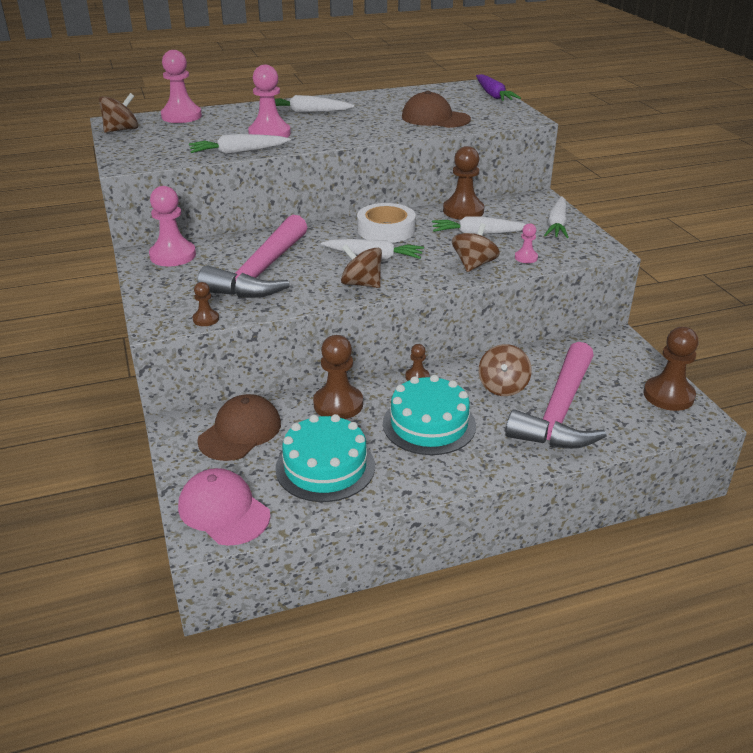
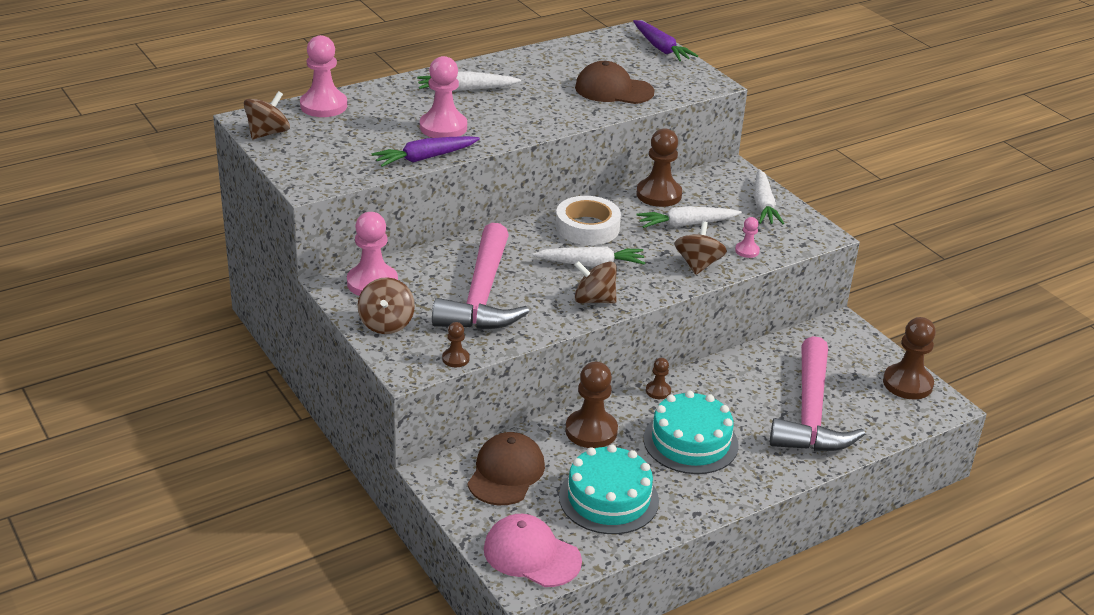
camera: 15 degrees left, 0 degrees up
white carrot [189,134,290,155] -> purple carrot [372,136,480,167]
brown spinning top [479,344,532,396] -> brown spinning top moved to [358,277,415,334]

